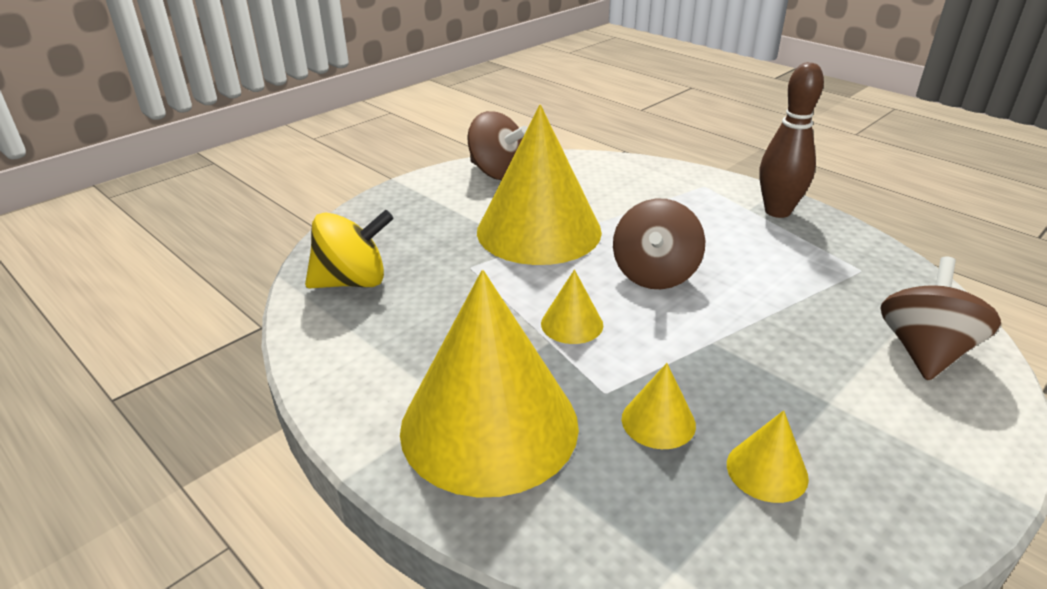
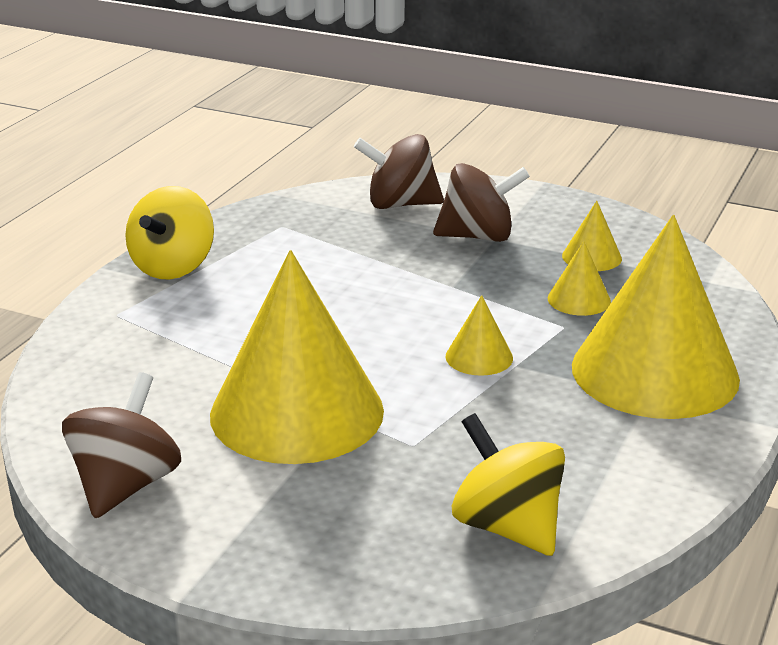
camera: 110 degrees left, 5 degrees down
brown spinning top [613,199,705,289] -> brown spinning top moved to [433,163,530,242]
brown bowling pin [759,62,824,218] -> yellow spinning top [125,186,214,280]

